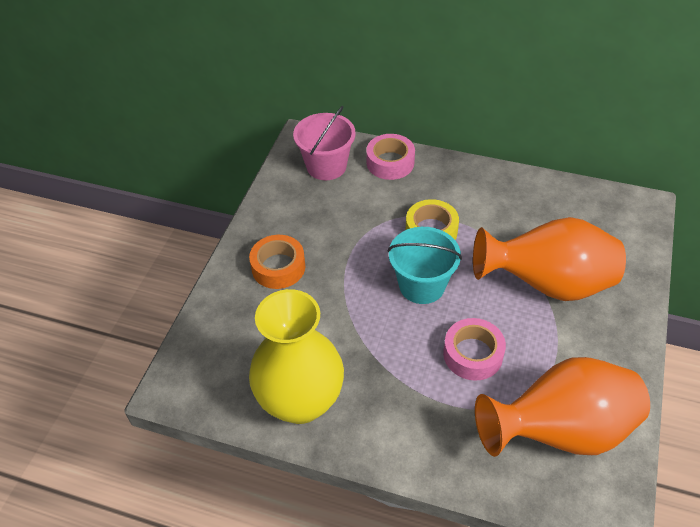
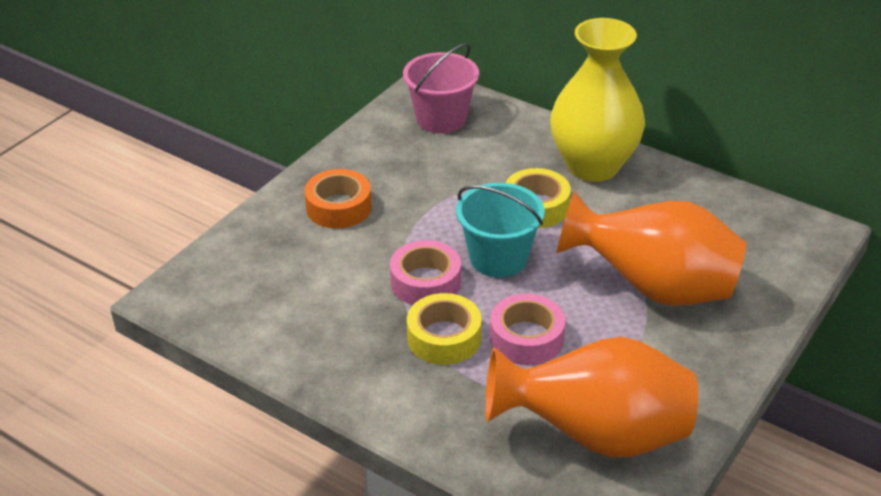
camera: 15 degrees right, 10 degrees down
yellow vase [249,289,344,424] -> yellow vase moved to [550,18,645,182]
pink tape [366,134,415,180] -> pink tape moved to [390,240,461,305]
none -> yellow tape [407,293,482,365]

